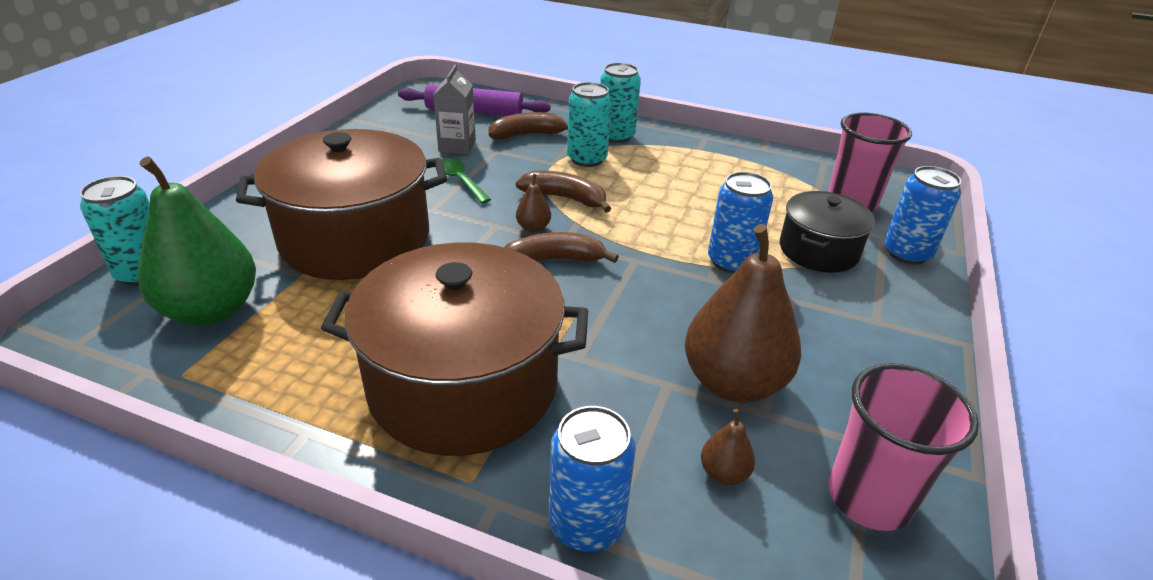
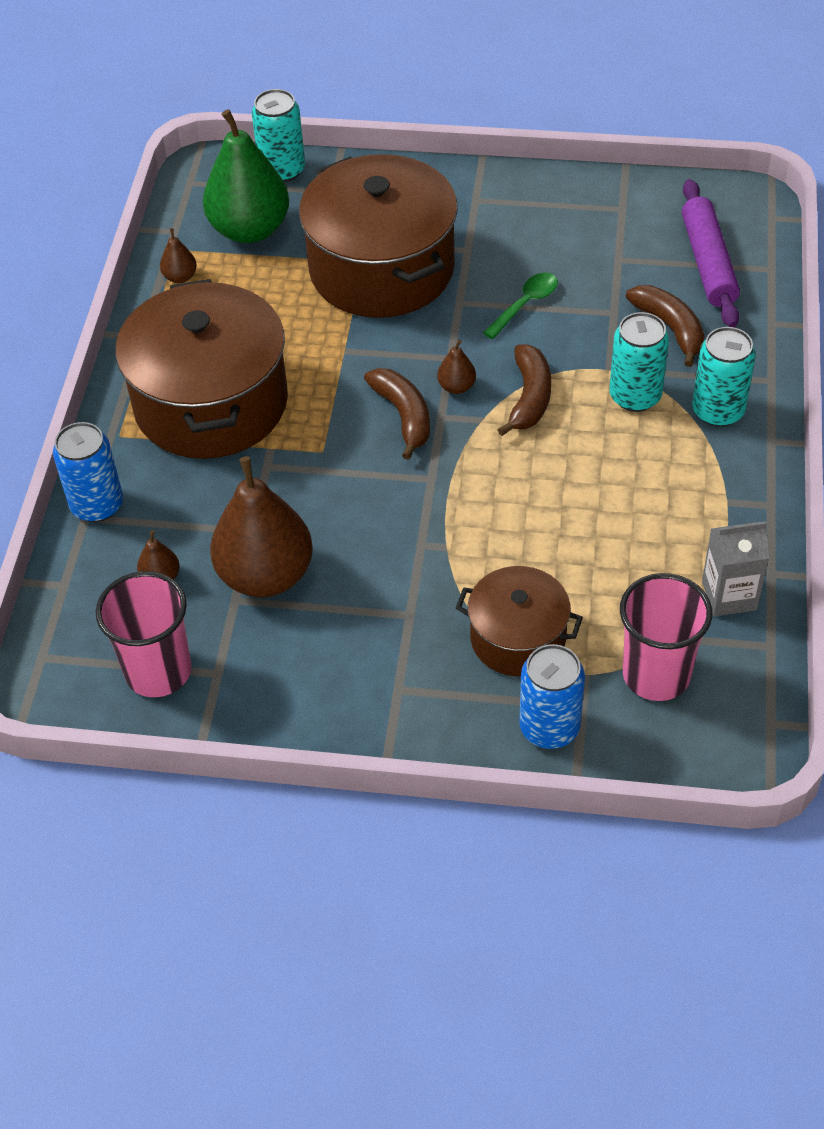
camera: 80 degrees right, 15 degrees up
grey carton [433,65,476,154] -> grey carton moved to [702,521,769,616]
blue can [708,172,773,273] -> none
black pot [780,191,875,273] -> brown pot [456,566,583,676]
none -> brown pear [160,228,197,283]

